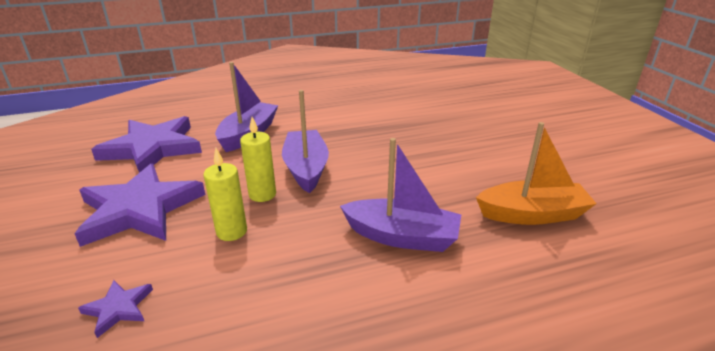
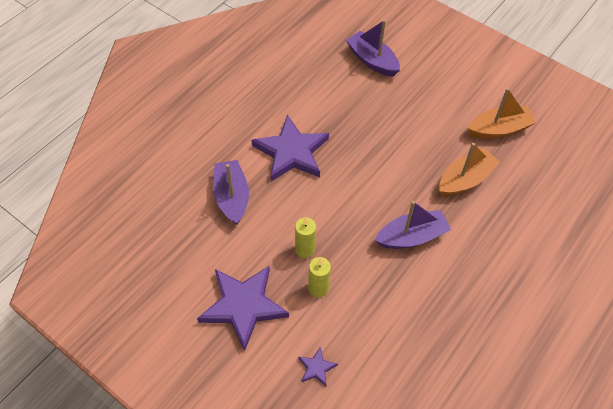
camera: 35 degrees left, 25 degrees up
purple star [91,116,202,173] -> purple star moved to [251,115,329,182]
purple boat [282,90,329,193] -> purple boat moved to [346,20,400,77]
none -> orange boat [468,88,537,139]

